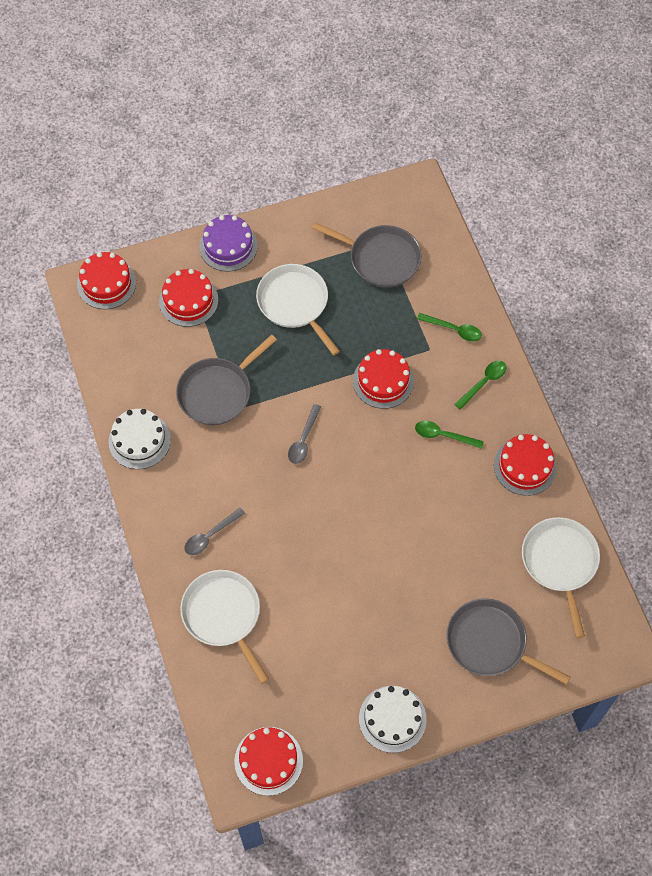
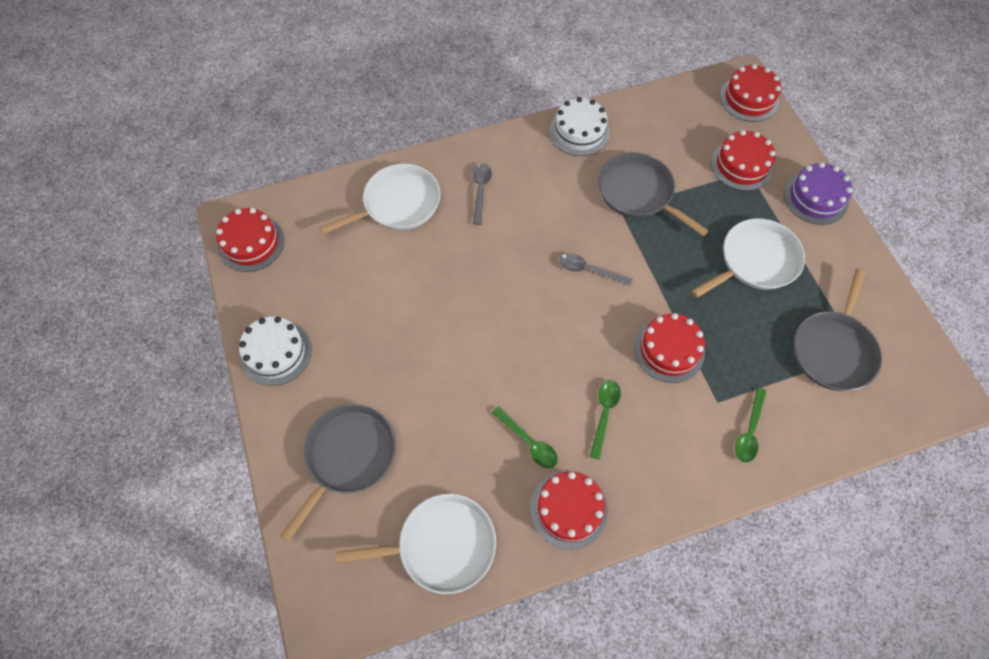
camera: 90 degrees right, 0 degrees up
grey spoon [184,508,245,555] -> grey spoon turned 45 degrees clockwise [473,164,492,225]
green spoon [454,360,507,410] -> green spoon moved to [492,406,558,469]

